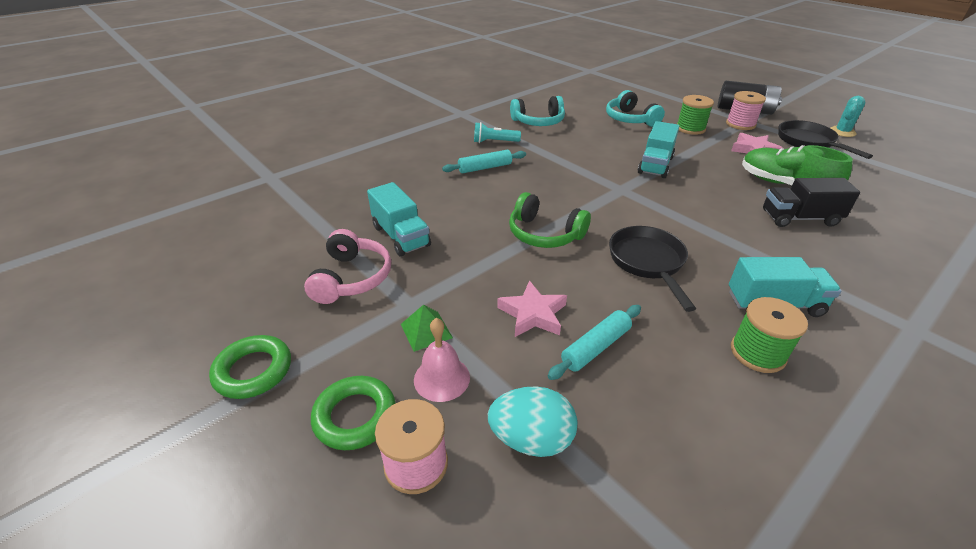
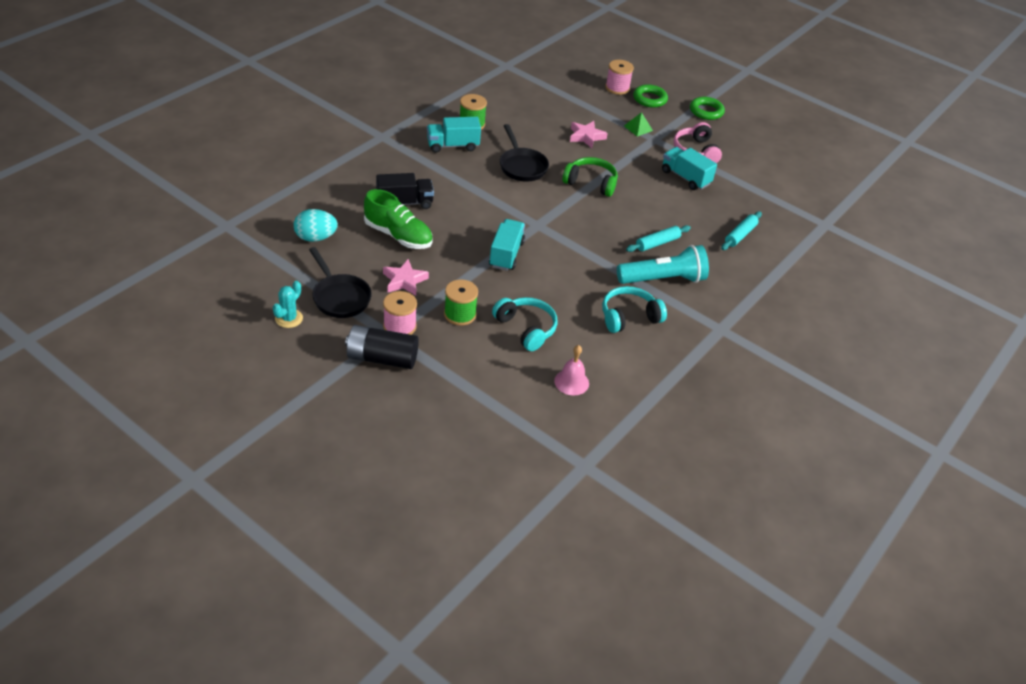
camera: 165 degrees right, 5 degrees up
pink bell [414,318,470,402] -> pink bell moved to [554,345,589,395]
turquoise flashlight [474,122,521,143] -> turquoise flashlight [617,245,709,284], size x1.85
turquoise egg [488,386,577,457] -> turquoise egg moved to [294,209,338,242]
turquoise rolling pin [548,305,641,380] -> turquoise rolling pin moved to [721,212,762,250]

